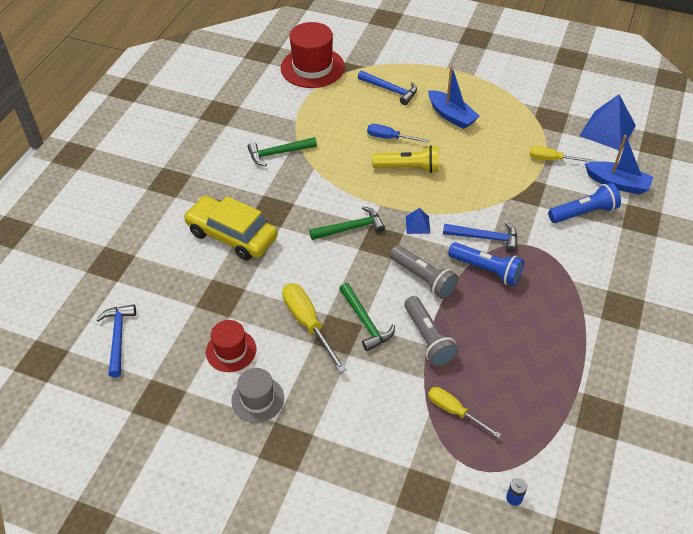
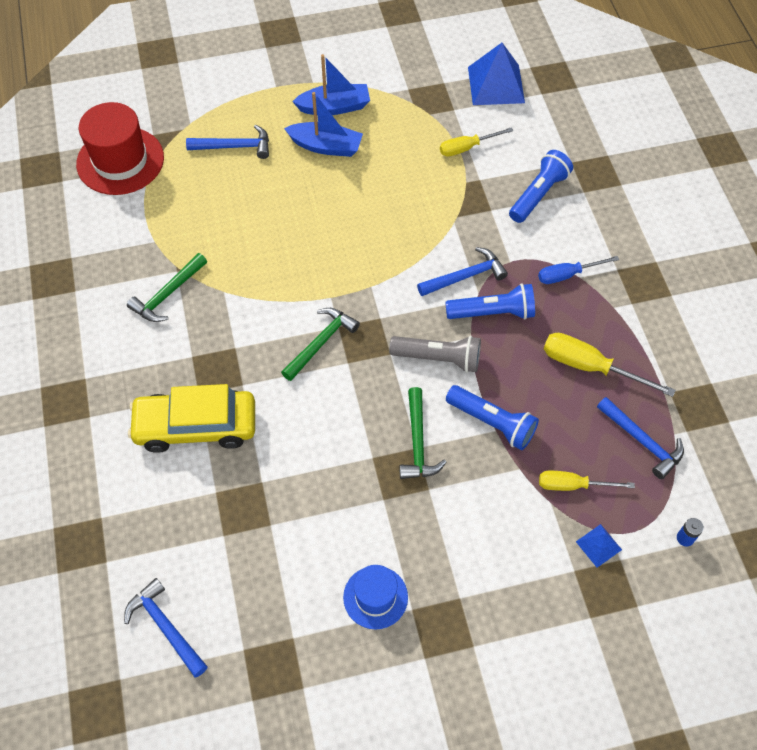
camera: 35 degrees left, 10 degrees up
red hat [206,320,256,372] -> none
grey hat [232,368,284,423] -> blue hat [343,565,408,629]
yellow screwdriver [282,283,346,373] -> yellow screwdriver moved to [544,333,676,397]
green hammer [339,283,395,351] -> green hammer turned 60 degrees clockwise [400,387,446,479]
blue screwdriver [367,124,429,143] -> blue screwdriver moved to [538,256,619,284]
yellow flashlight [372,145,438,173] -> none
grey flashlight [404,296,458,366] -> blue flashlight [446,385,539,450]
blue pyramid [406,208,430,234] -> blue pyramid moved to [576,524,622,568]
blue boat [585,135,653,195] -> blue boat moved to [292,54,370,115]
none -> blue hammer [597,397,684,479]

